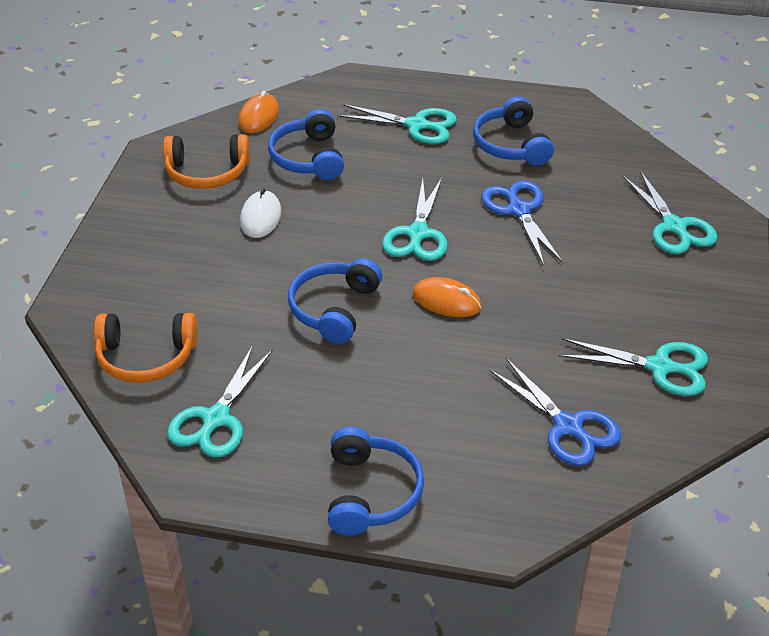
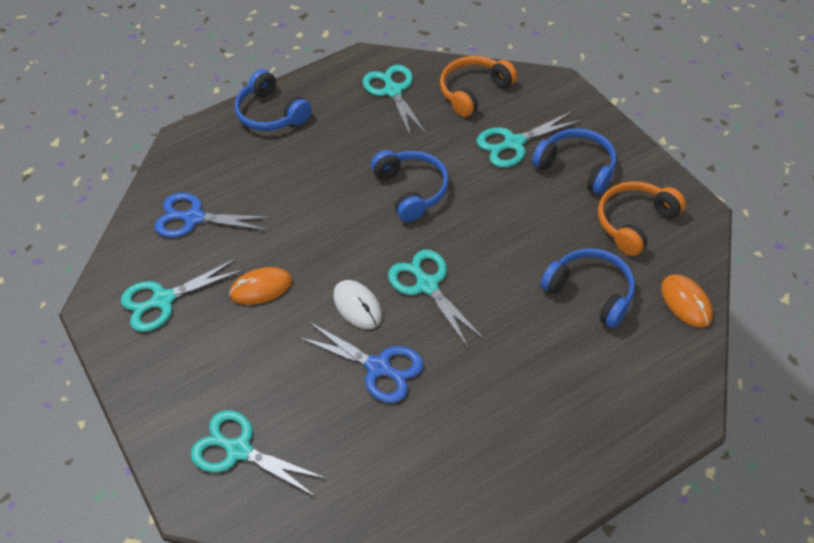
camera: 140 degrees right, 10 degrees up
white mouse [240,188,281,238] -> white mouse moved to [333,280,382,329]
turquoise scissors [337,104,457,144] -> turquoise scissors moved to [476,111,583,168]
orange mouse [413,277,482,317] -> orange mouse moved to [229,267,292,305]
blue headphones [473,96,554,166] -> blue headphones moved to [532,128,617,194]

